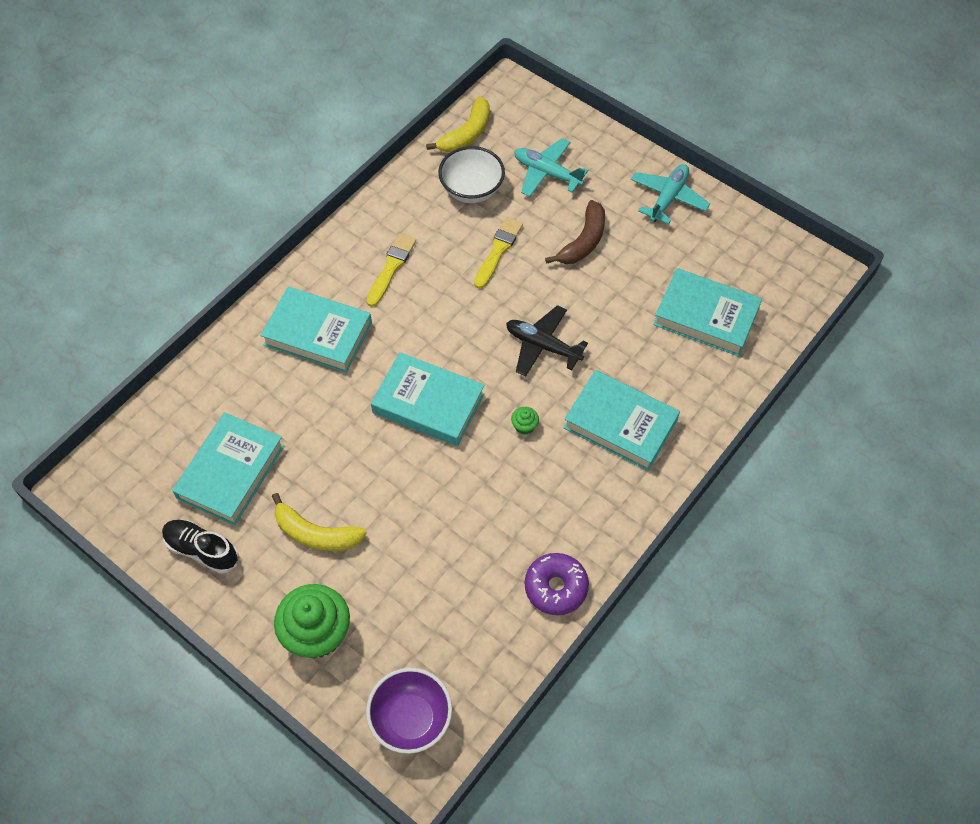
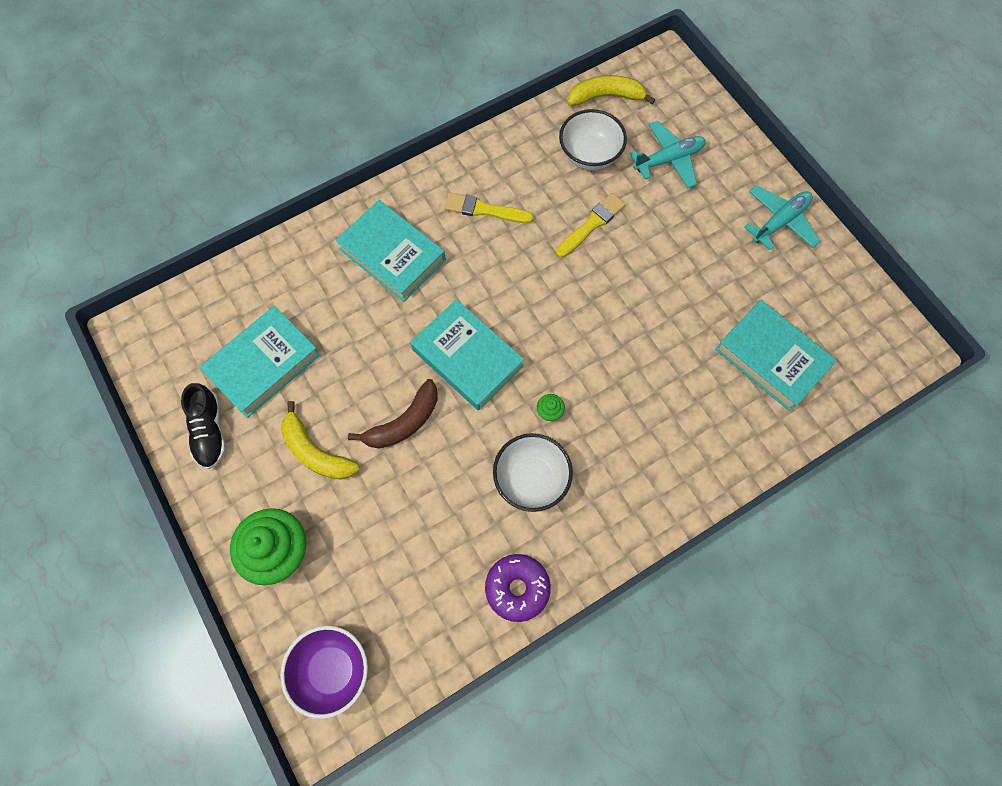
camera: 20 degrees right, 10 degrees up
black shoe [162,520,239,574] -> black shoe turned 150 degrees counterclockwise [181,383,226,469]
yellow brush [366,233,416,307] -> yellow brush turned 120 degrees counterclockwise [444,193,534,223]
yellow banana [426,96,490,152] -> yellow banana turned 150 degrees counterclockwise [568,75,655,106]
black plane [506,305,588,377] -> none
turquoise plane [514,138,588,197] -> turquoise plane turned 105 degrees clockwise [630,120,706,189]
brown banana [545,200,605,264] -> brown banana moved to [348,379,438,448]
turquoise book [563,370,680,471] -> none
none -> white bowl [493,433,573,512]

